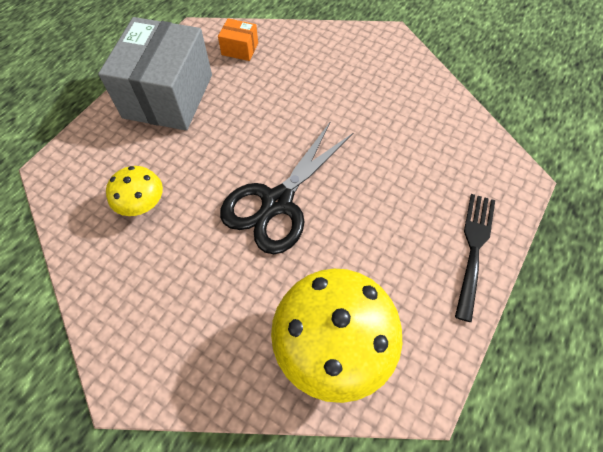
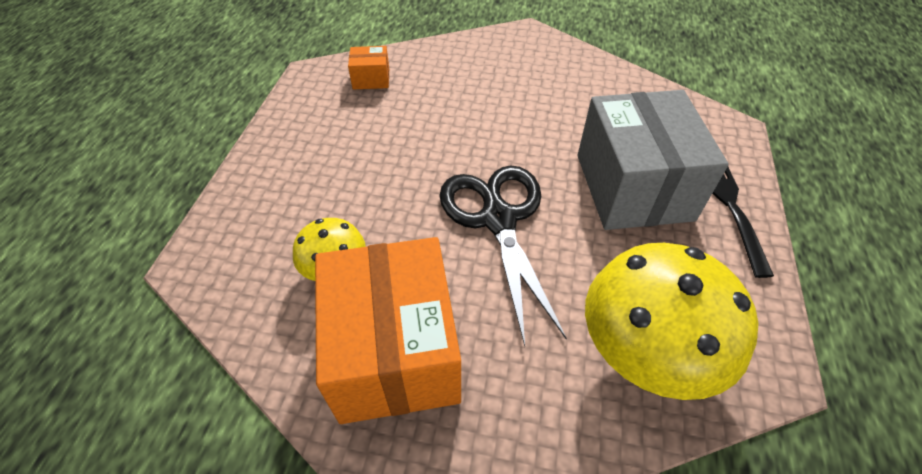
camera: 20 degrees left, 10 degrees down
grey box [98,17,212,131] -> grey box moved to [577,90,729,230]
black scissors [220,122,353,254] -> black scissors turned 150 degrees clockwise [439,166,567,346]
none -> orange box [315,237,461,424]

